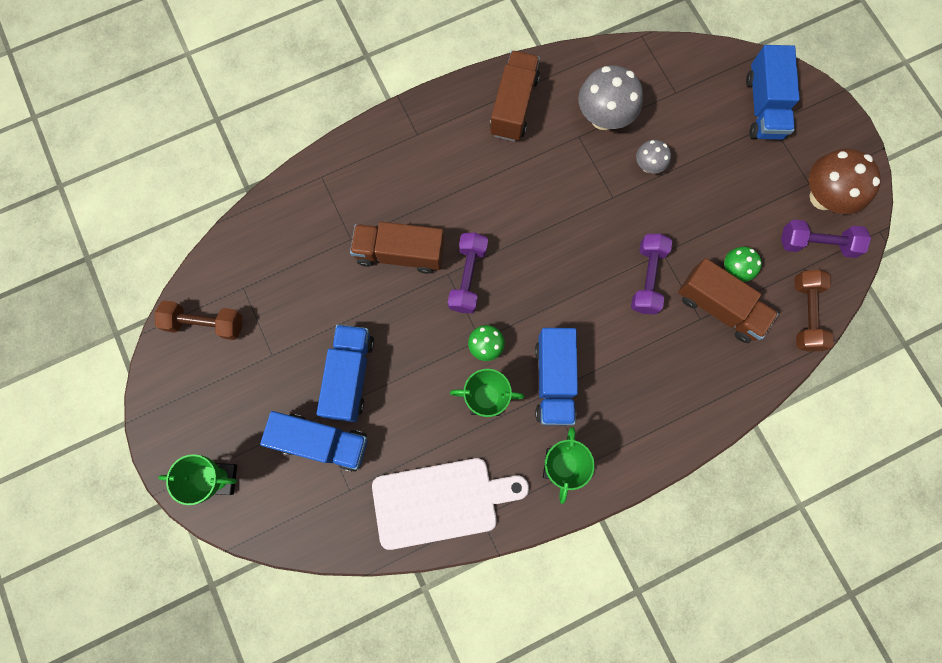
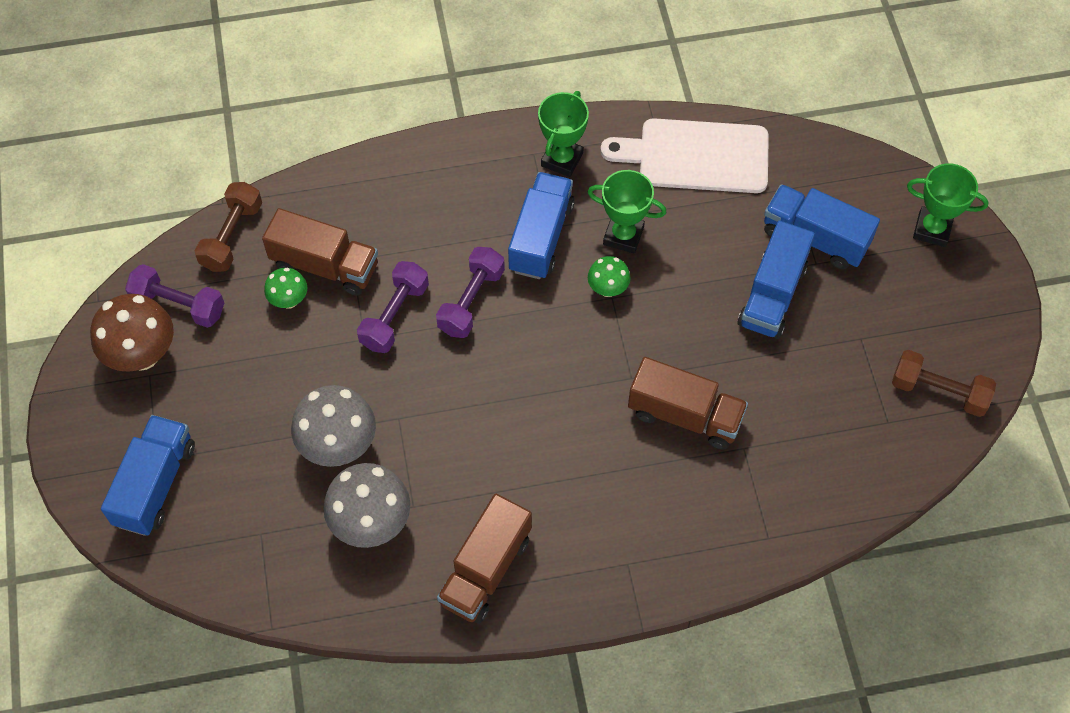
camera: 165 degrees left, 15 degrees down
purple dumbbell [448,233,488,313] -> purple dumbbell moved to [436,247,505,338]
grey mushroom [636,140,671,174] -> grey mushroom [291,385,376,467], size x1.85
brown truck [678,258,779,343] -> brown truck turned 150 degrees clockwise [262,208,378,296]

